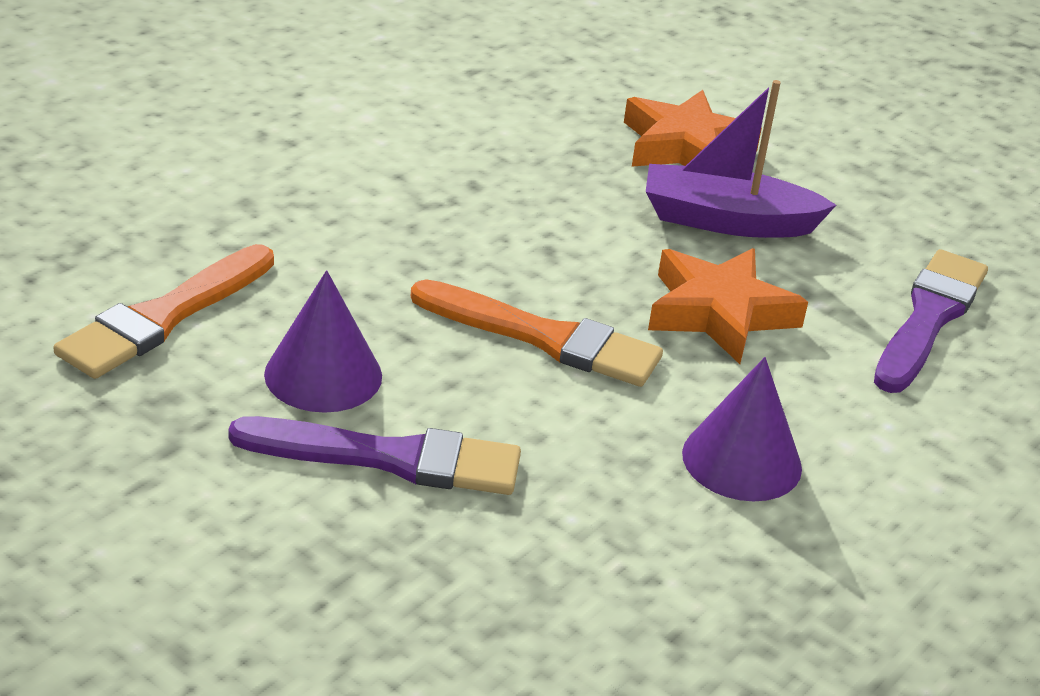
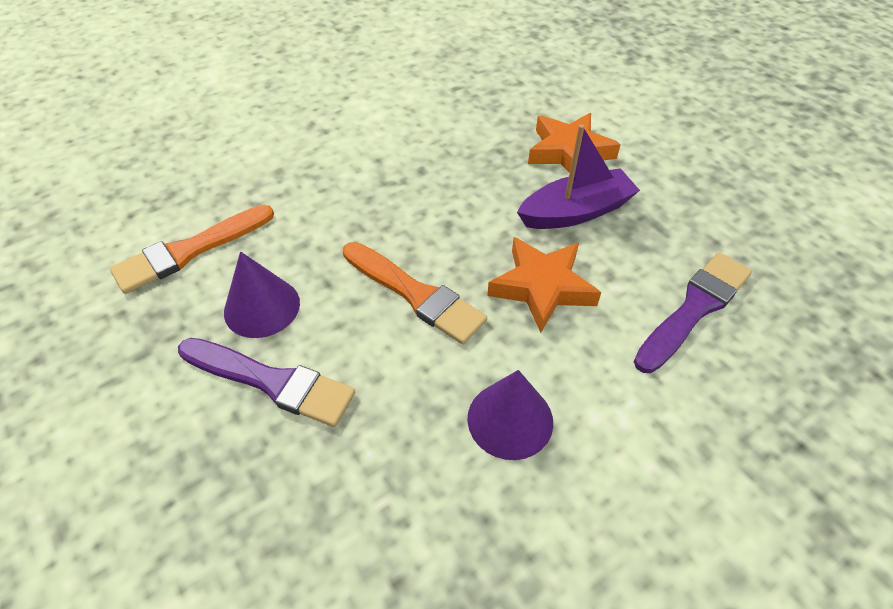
camera: 20 degrees right, 15 degrees up
purple boat [646,80,836,238] -> purple boat turned 135 degrees clockwise [517,124,640,229]

